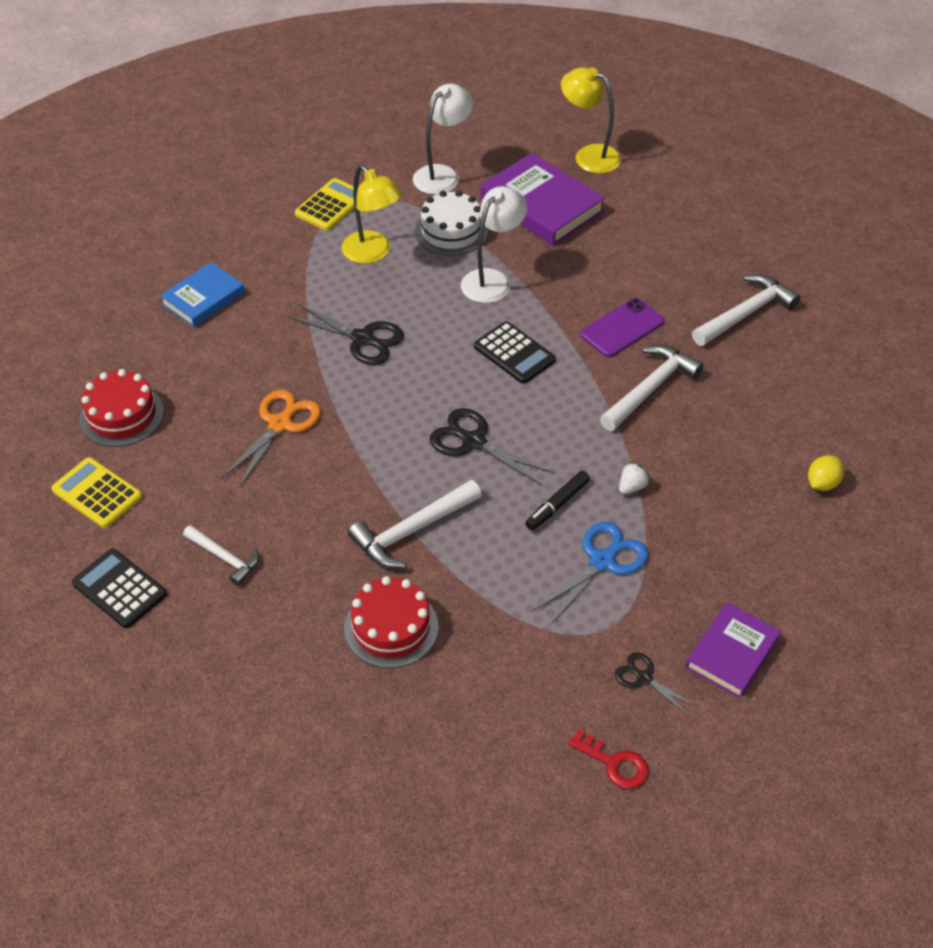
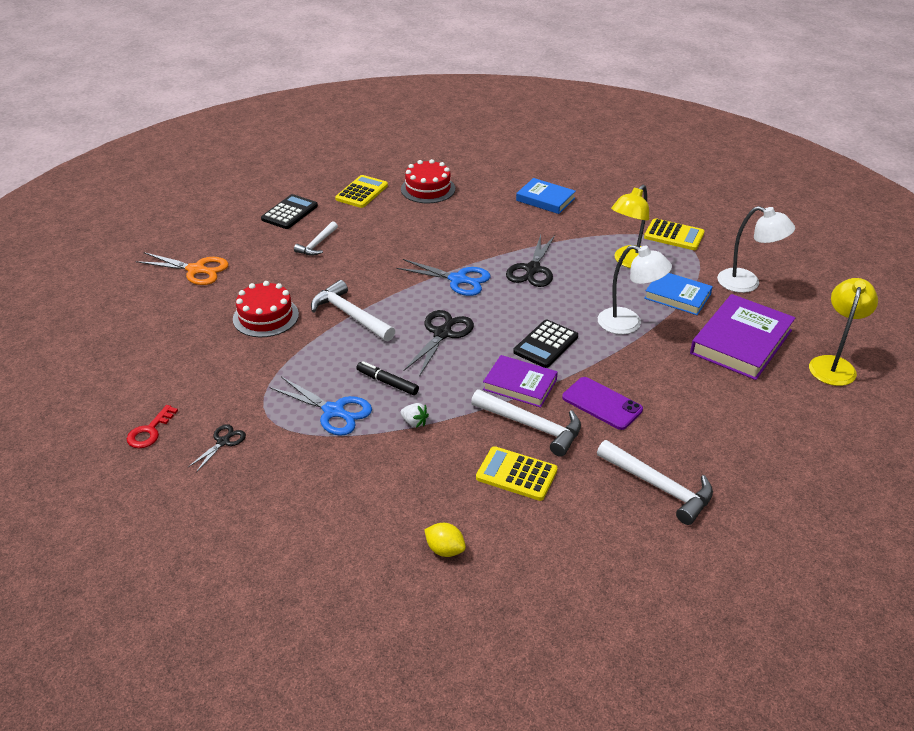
camera: 80 degrees right, 10 degrees down
orange scissors [221,390,321,487] -> orange scissors moved to [136,252,229,285]
white cake [415,190,488,256] -> blue book [644,273,713,315]
purple book [686,602,781,698] -> purple book moved to [483,355,558,408]
none -> blue scissors [396,259,490,296]
none -> yellow calculator [476,446,558,501]

